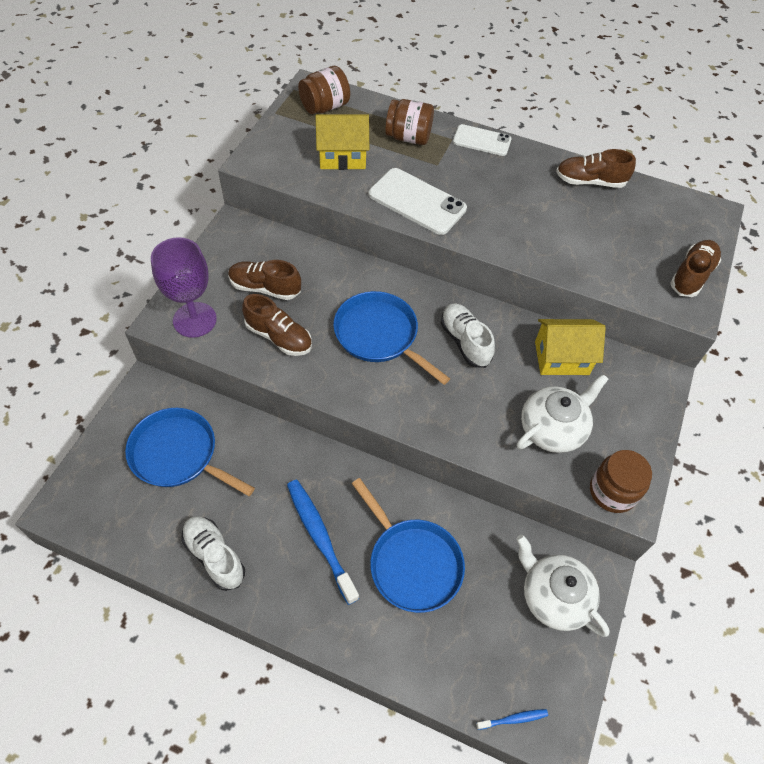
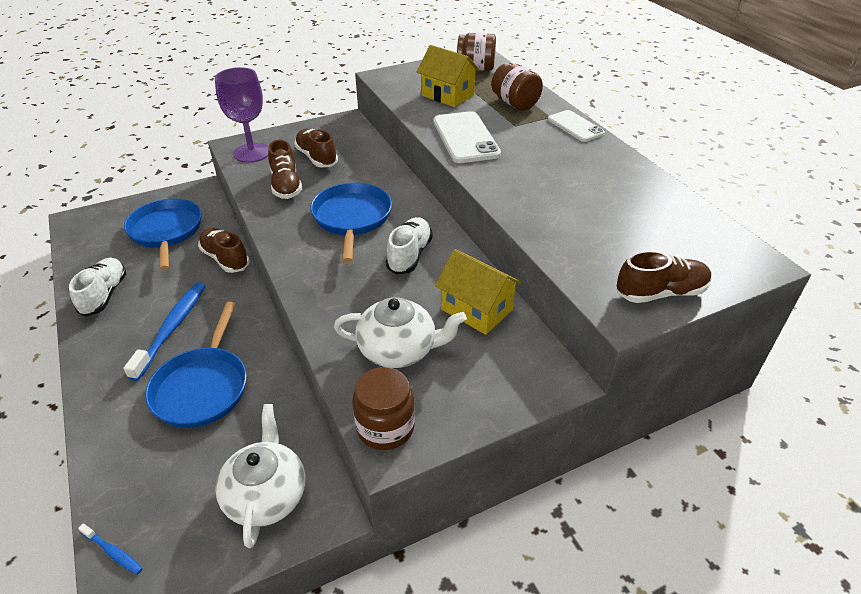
camera: 45 degrees right, 15 degrees down
brown shoe [556,149,636,188] -> brown shoe moved to [198,228,250,273]

